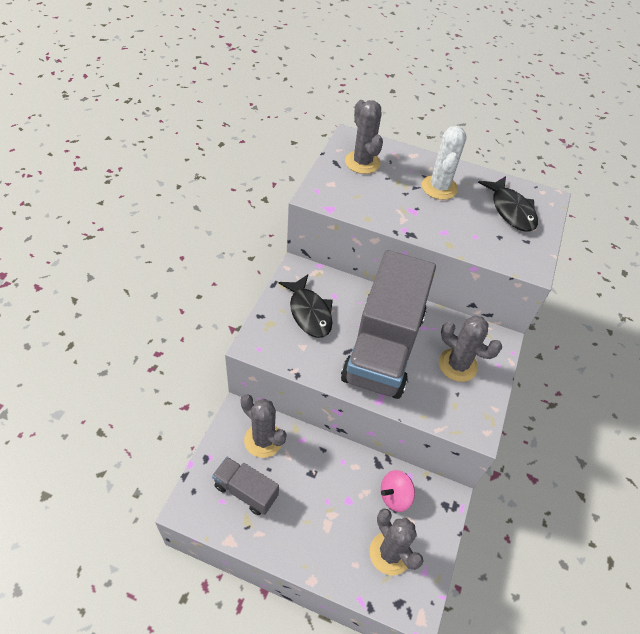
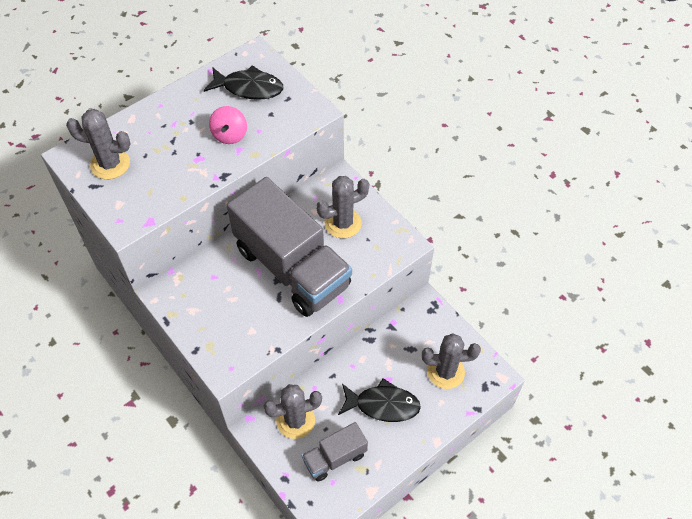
camera: 55 degrees left, 5 degrees up
black fish [279,274,333,338] -> black fish moved to [338,378,421,422]
pink spinning top [381,470,415,512] -> pink spinning top moved to [209,106,247,144]
white cactus [422,126,467,200] -> none

